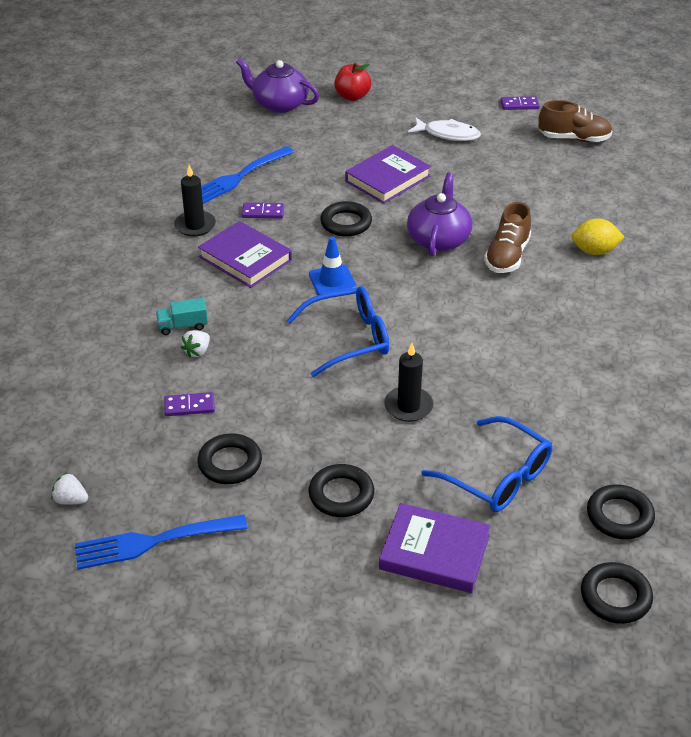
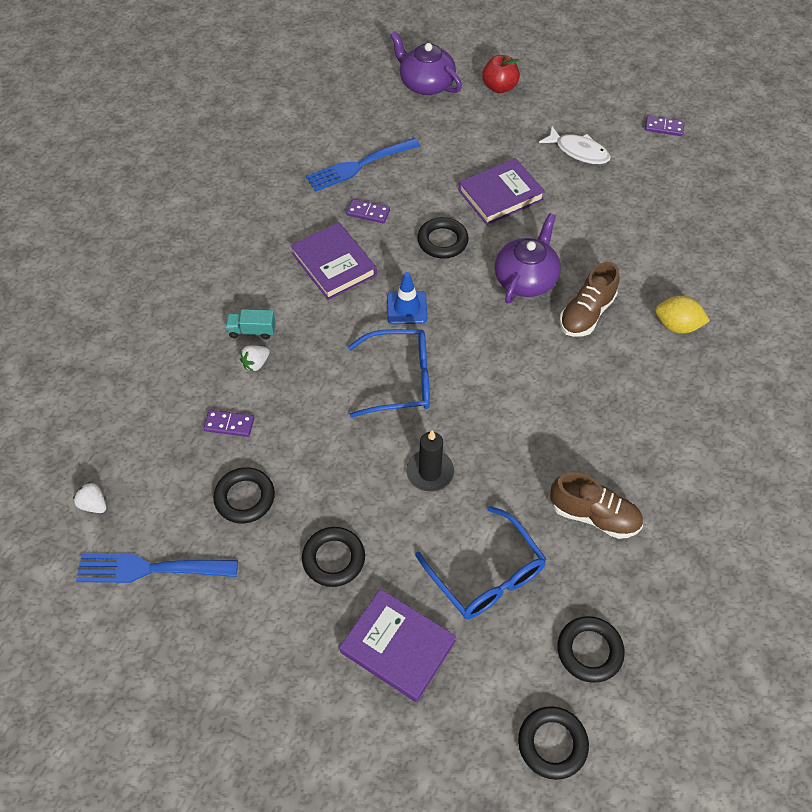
camera: 15 degrees right, 15 degrees up
black candle [174,165,216,237] -> none
brown shoe [538,100,612,142] -> brown shoe moved to [550,472,643,539]

